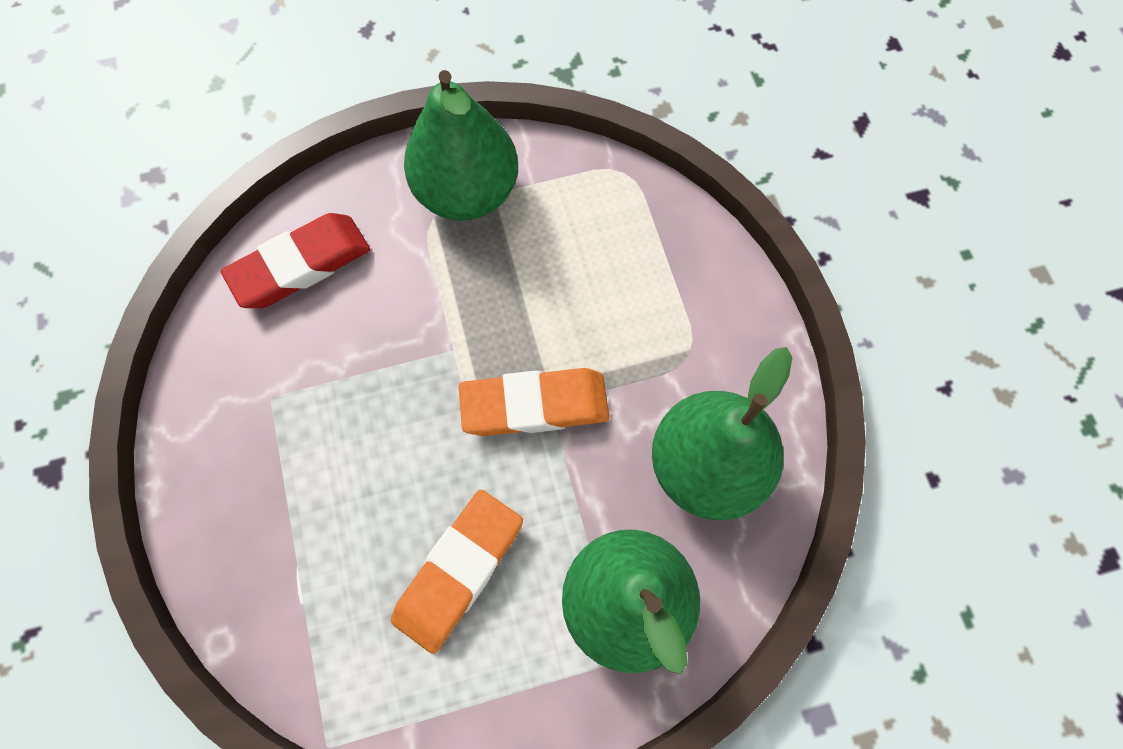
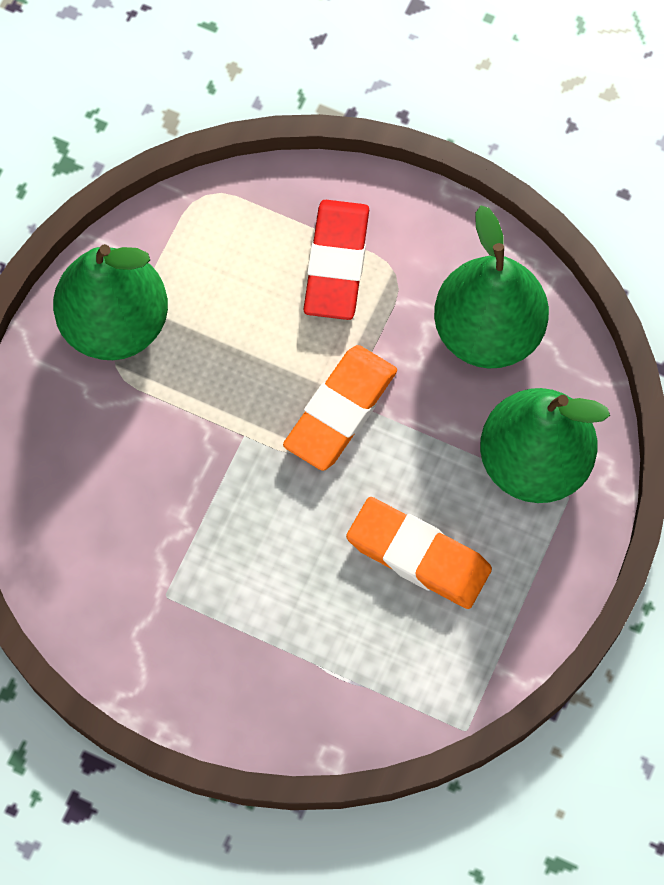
camera: 50 degrees left, 0 degrees up
red eraser [221,213,370,308] -> red eraser moved to [304,200,369,320]
orange eraser [391,490,523,654] -> orange eraser turned 45 degrees counterclockwise [346,497,492,609]

